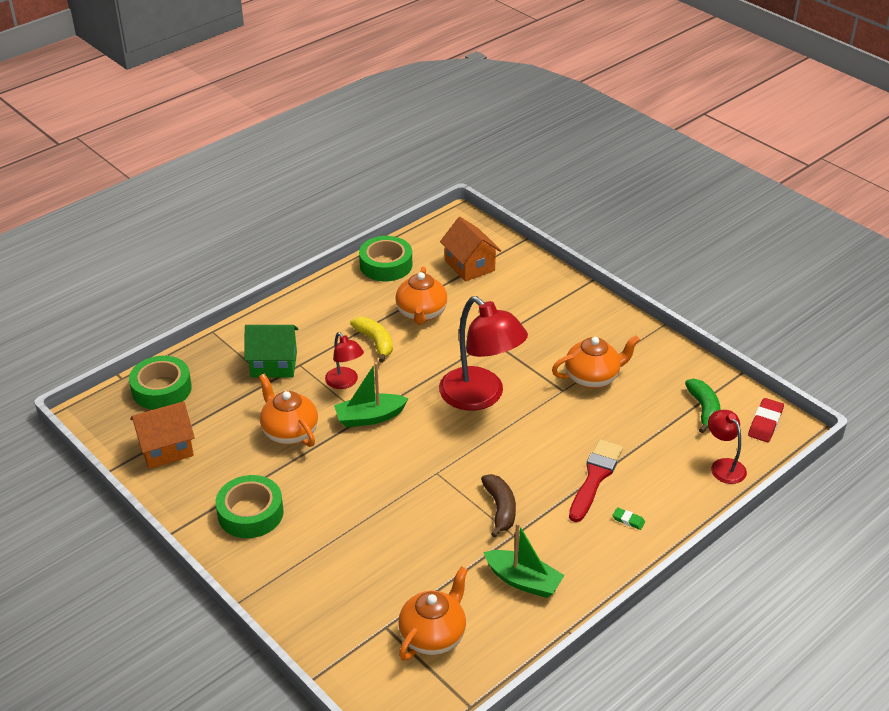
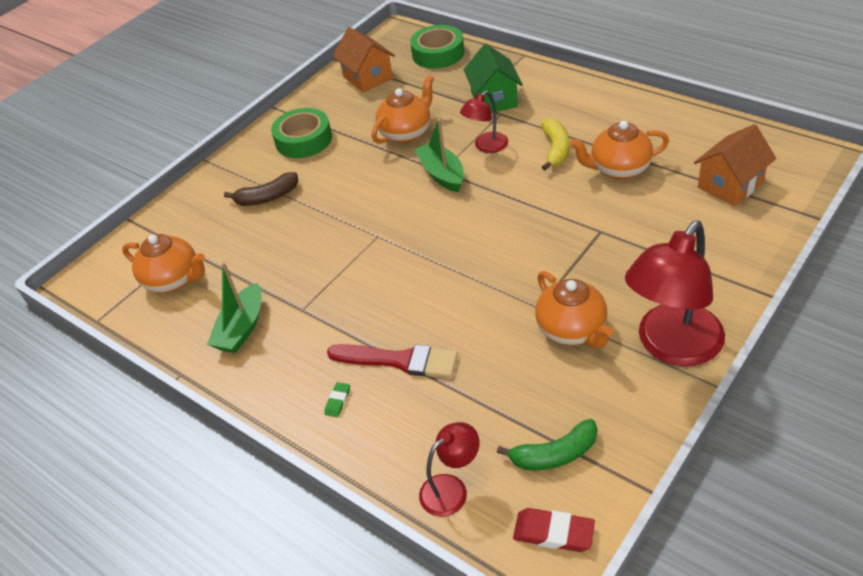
camera: 85 degrees right, 5 degrees up
yellow banana [350,317,393,363] -> yellow banana turned 45 degrees counterclockwise [541,119,569,171]
green tape [359,236,412,281] -> none
red lamp [439,296,528,411] -> red lamp moved to [625,221,725,366]
brown banana [481,474,516,538] -> brown banana moved to [224,172,299,206]

